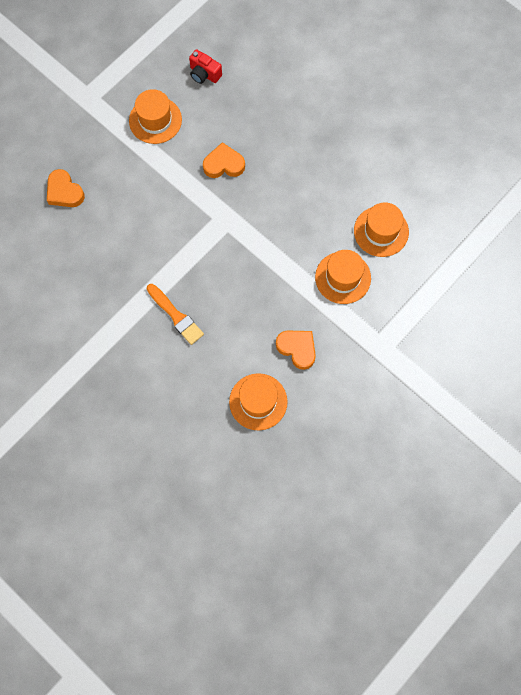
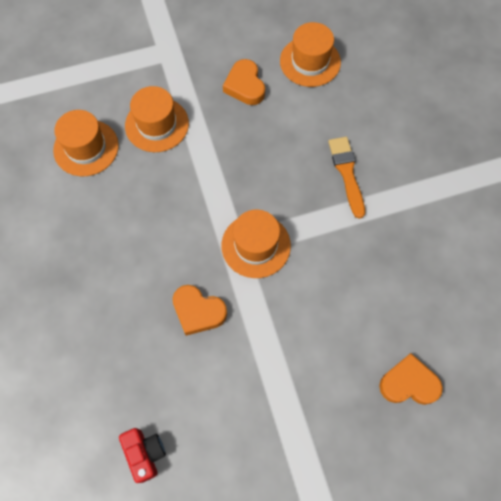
camera: 150 degrees left, 5 degrees down
orange heart [47,169,85,207] -> orange heart turned 75 degrees counterclockwise [379,353,443,405]
orange hat [129,89,182,144] -> orange hat moved to [222,210,291,278]

